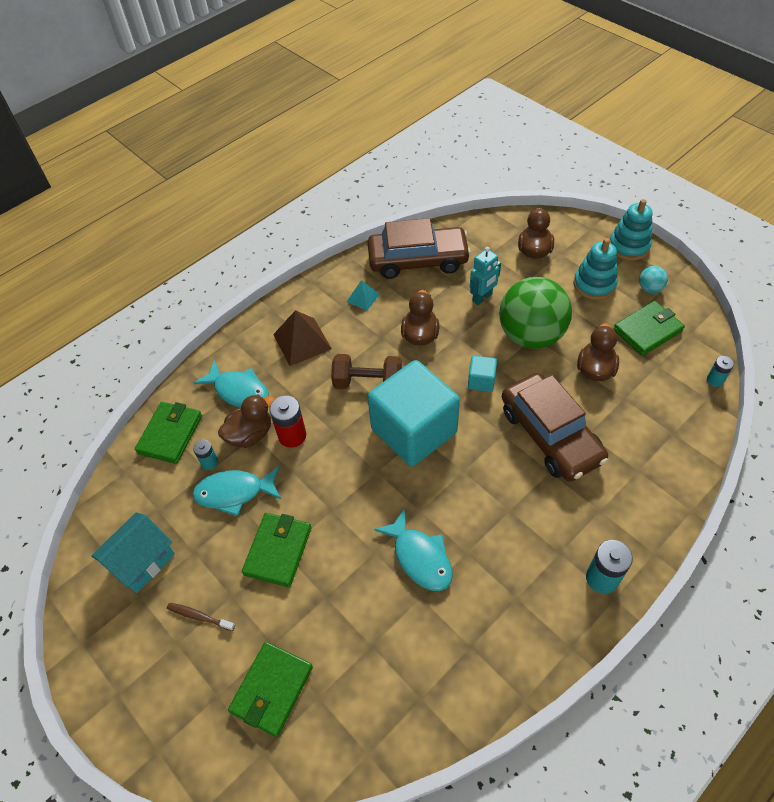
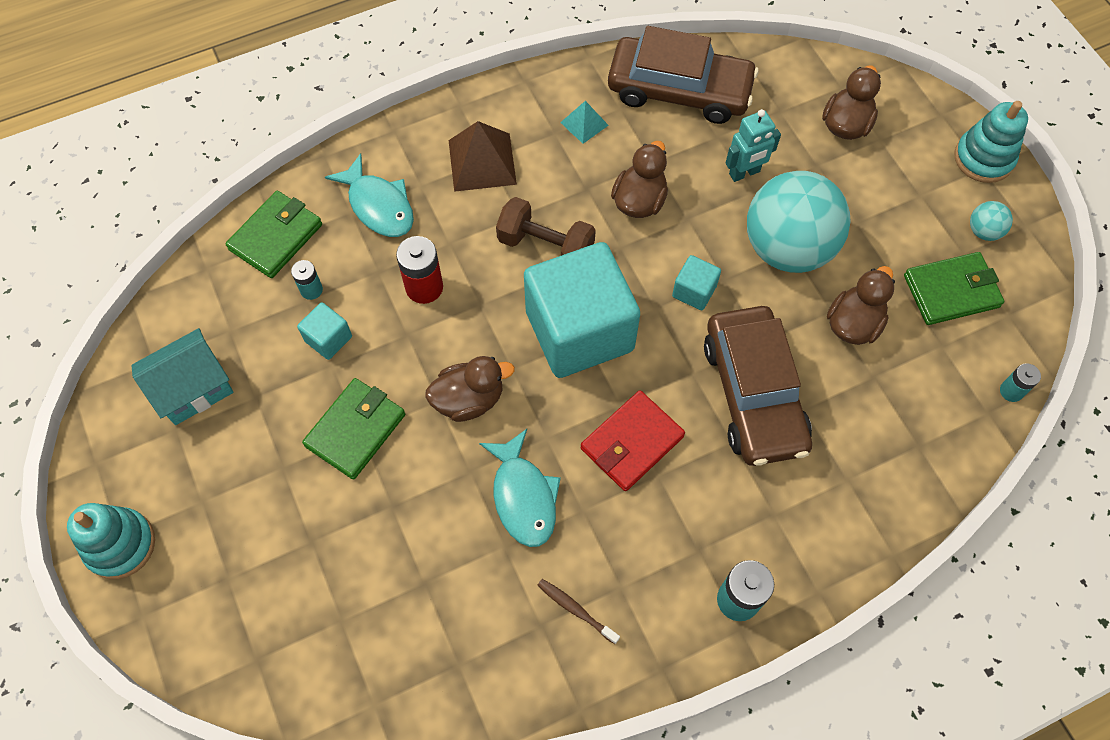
camera: 15 degrees right, 10 degrees up
brown toothbrush [167,603,235,631] -> brown toothbrush moved to [537,579,620,644]
turquoise fish [192,466,281,516] -> turquoise cube [297,302,352,360]
brown duck [218,395,275,448] -> brown duck moved to [425,356,515,422]
green wallet [228,642,313,737] -> none
green ball [499,277,572,349] -> turquoise ball [747,171,851,273]
turquoise stacking toy [573,238,618,300] -> turquoise stacking toy moved to [67,503,155,579]
none -> red wallet [581,390,685,491]

